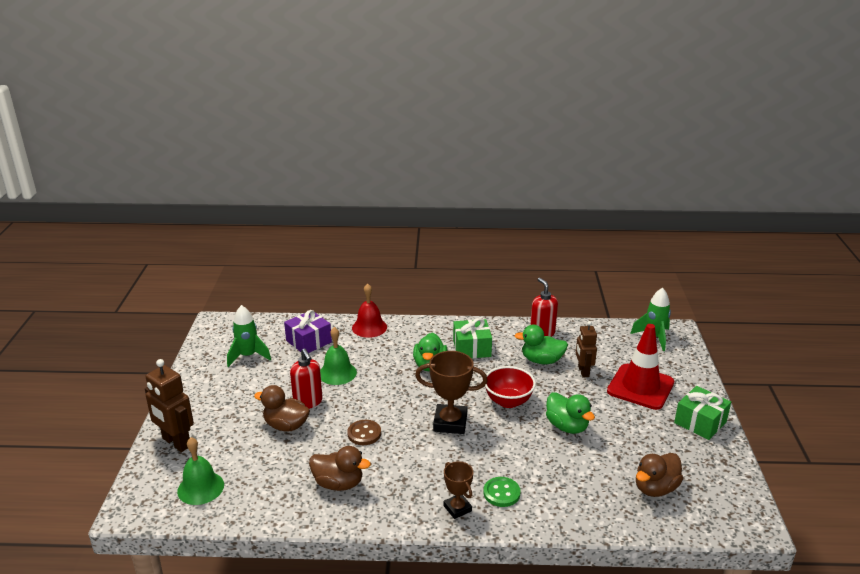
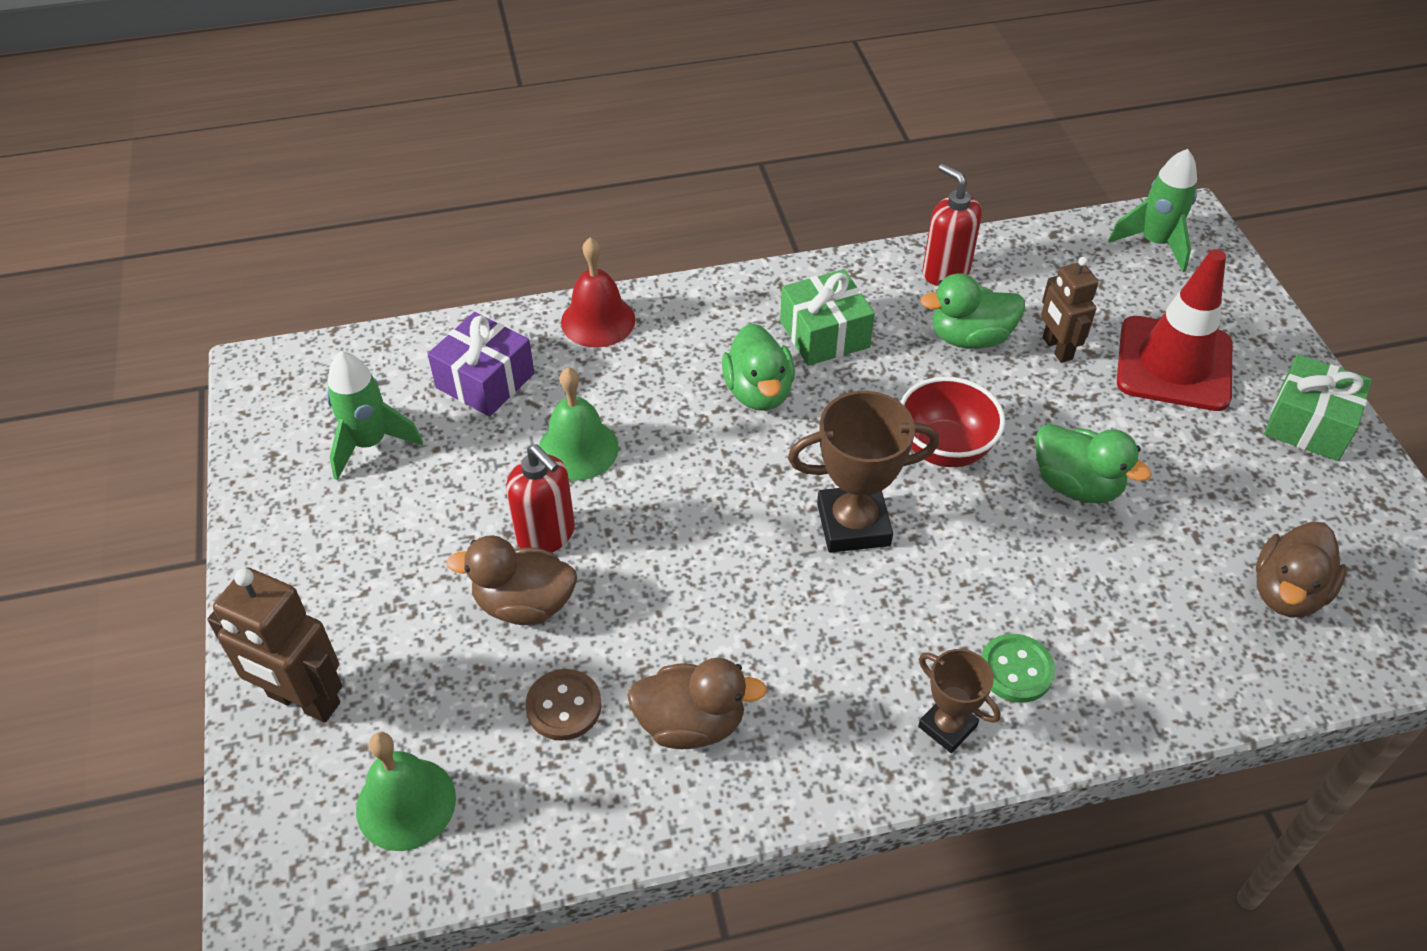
camera: 15 degrees left, 20 degrees up
brown button [347,420,381,445] -> brown button moved to [525,669,602,741]

